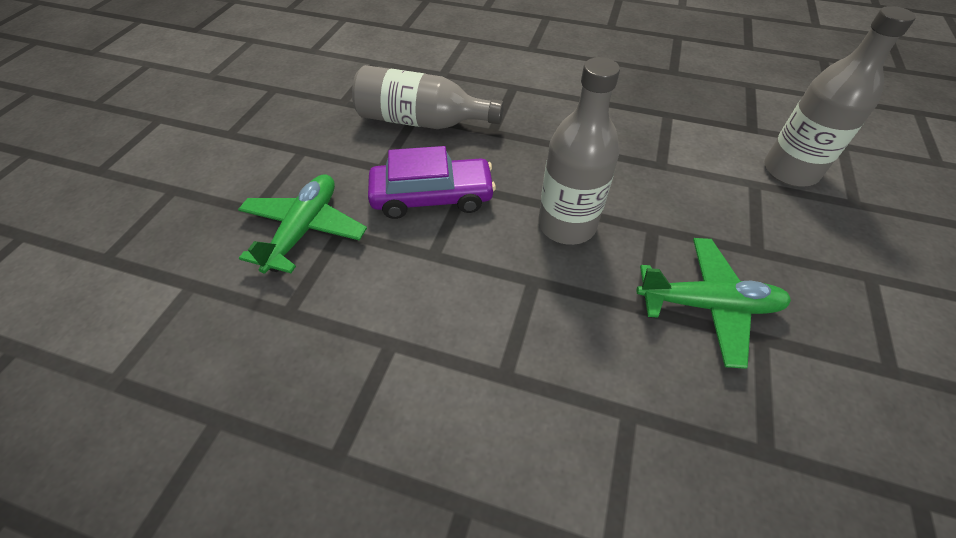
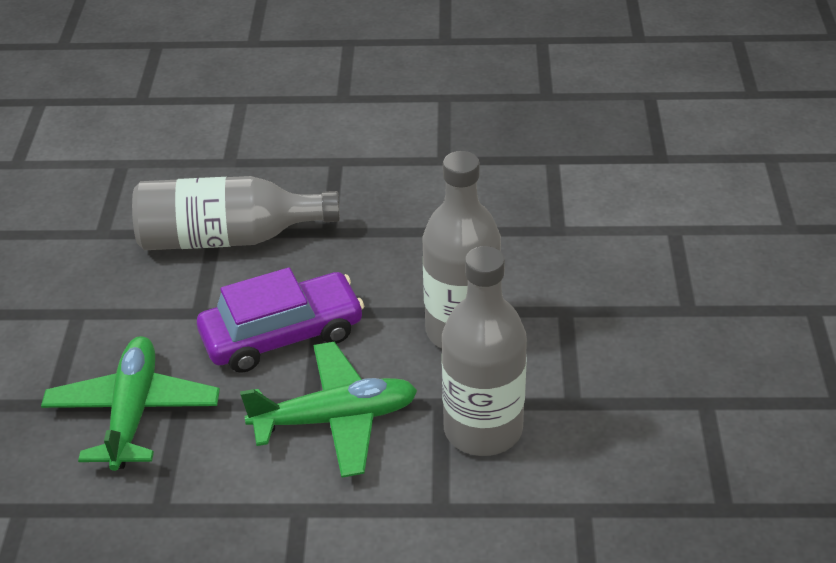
camera: 15 degrees left, 10 degrees down
green plane [637,238,791,369] -> green plane moved to [240,342,418,478]
grey bottle [764,6,916,187] -> grey bottle moved to [441,246,527,456]

